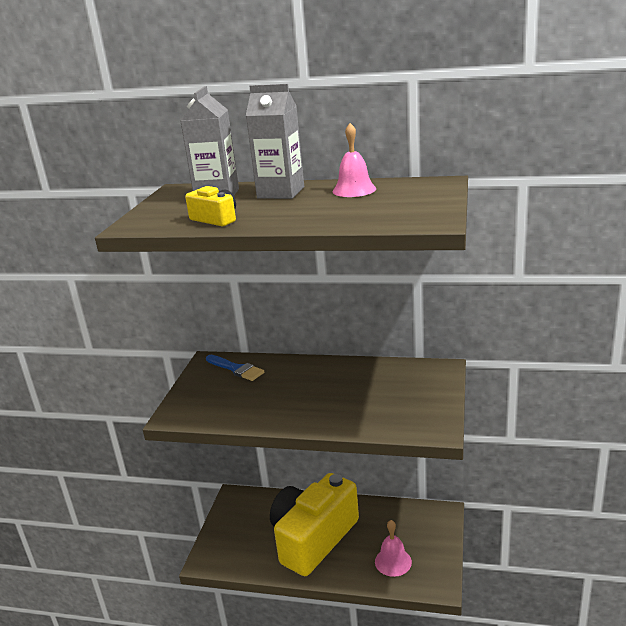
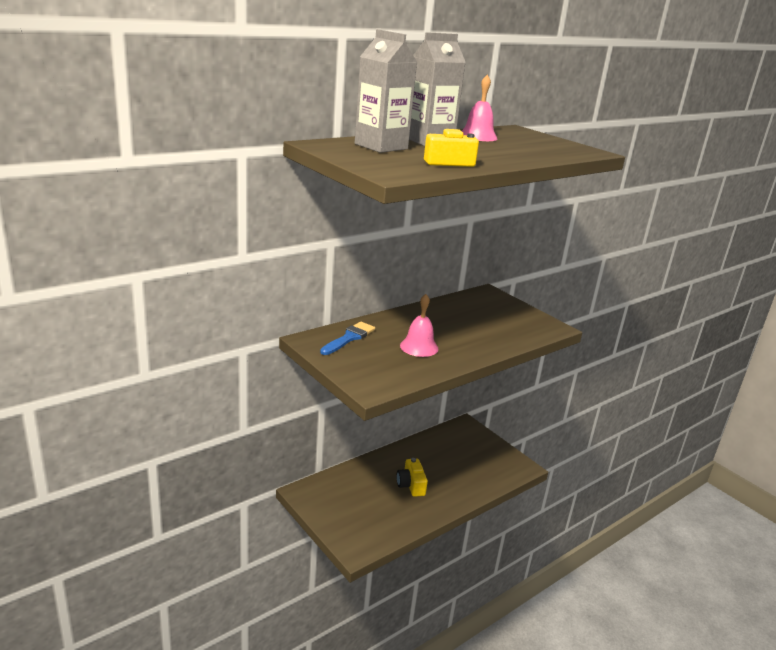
camera: 55 degrees left, 0 degrees up
blue brush [206,355,264,381] -> blue brush turned 45 degrees counterclockwise [320,322,375,355]
yellow camera [270,473,359,576] -> yellow camera [396,458,428,497], size x0.41
pink bell [375,520,412,577] -> pink bell moved to [400,294,438,357]

